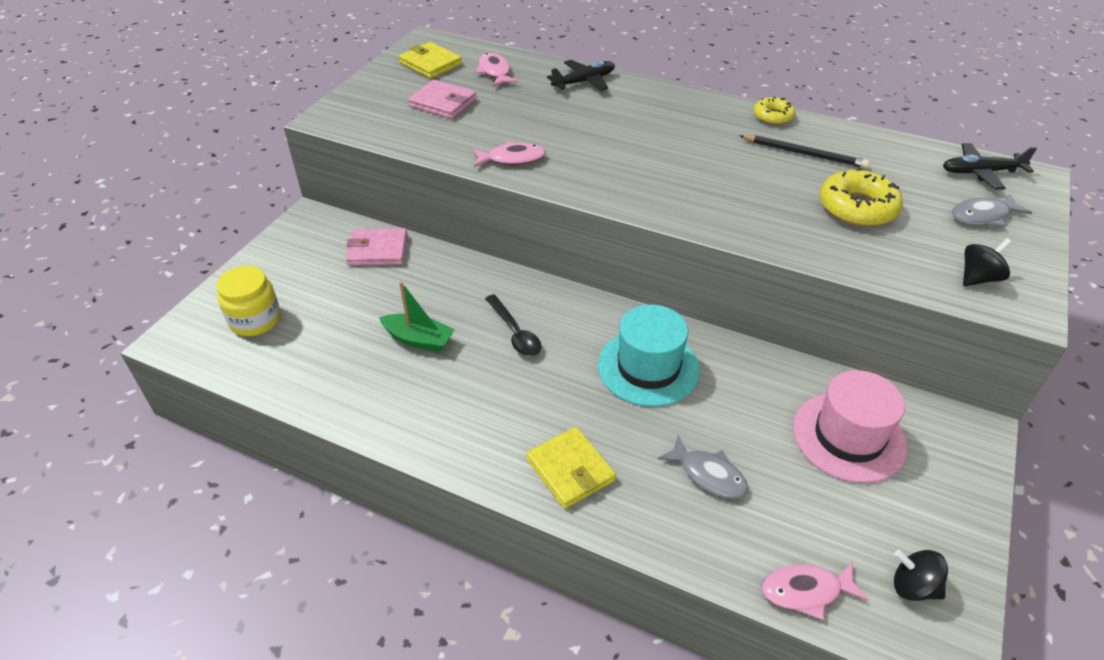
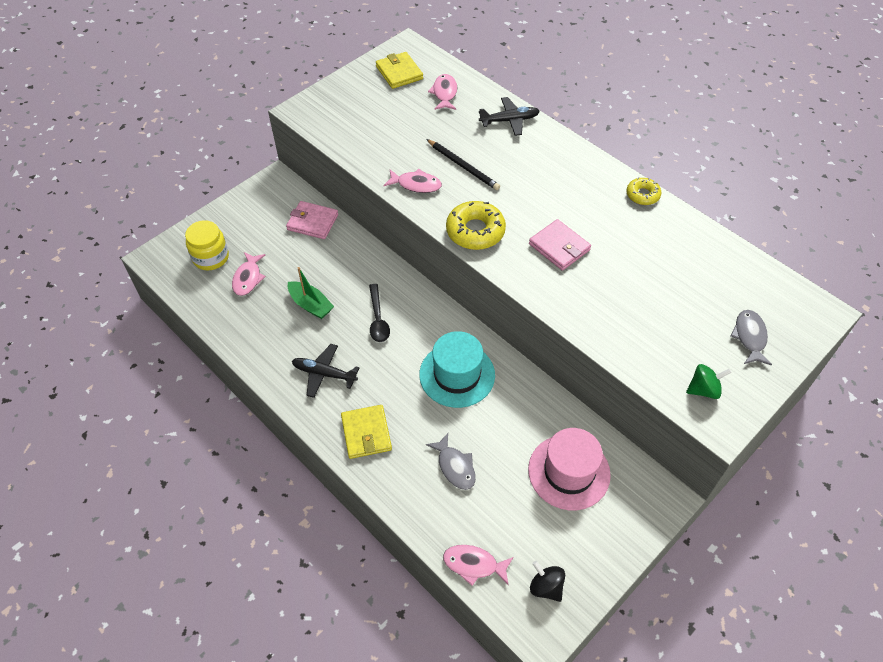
camera: 20 degrees right, 10 degrees up
pink wallet [408,80,477,119] -> pink wallet moved to [529,219,591,271]
black pencil [739,135,869,169] -> black pencil moved to [426,139,500,190]
yellow donut [820,168,903,227] -> yellow donut moved to [446,201,506,250]
black plane [943,143,1037,189] -> black plane moved to [292,344,360,398]
grey fish [952,194,1032,227] -> grey fish turned 90 degrees clockwise [730,310,772,366]
black spinning top [963,238,1012,286] -> green spinning top [686,364,732,399]
none -> pink fish [232,252,266,296]

